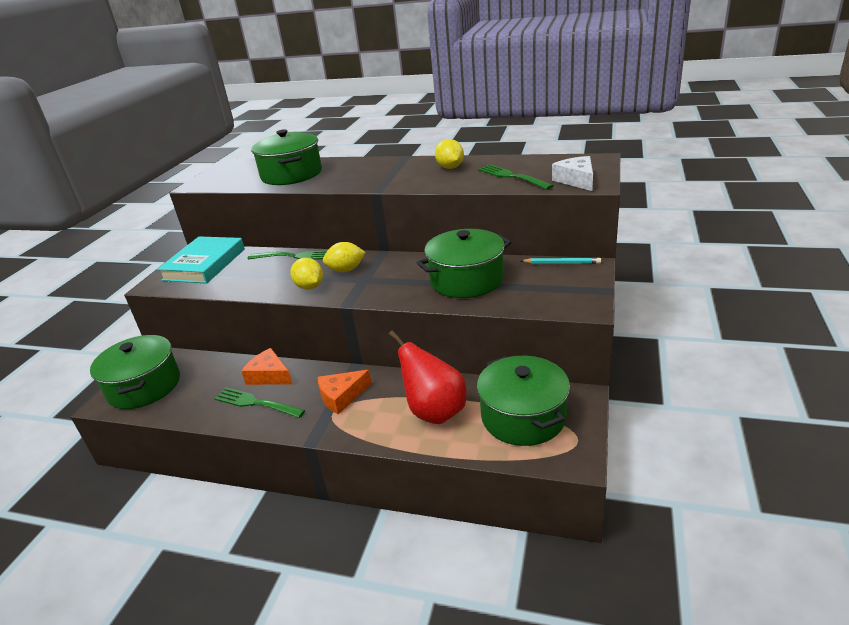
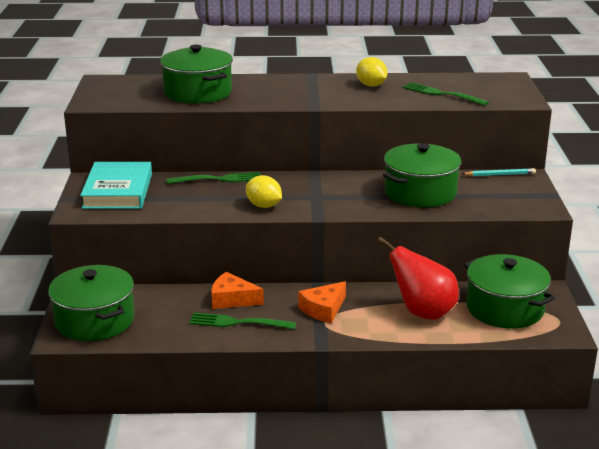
camera: 20 degrees left, 5 degrees down
yellow lemon [323,242,366,272] -> none
white cheese [552,156,593,191] -> none

